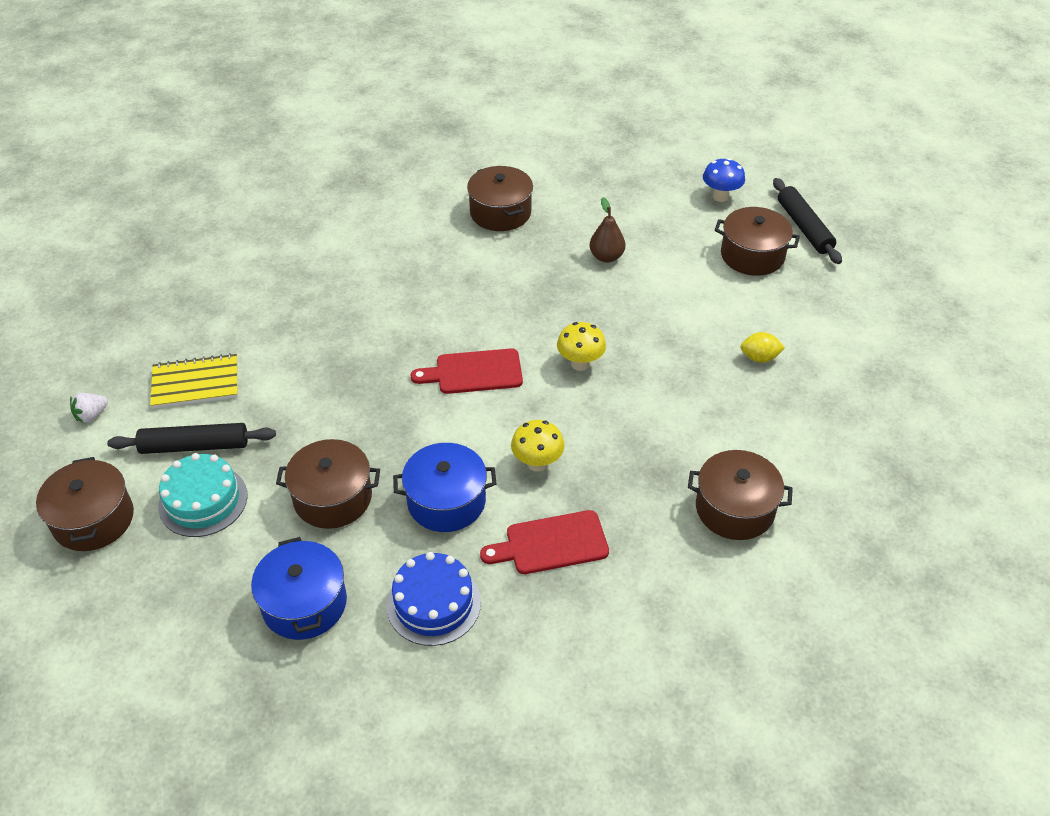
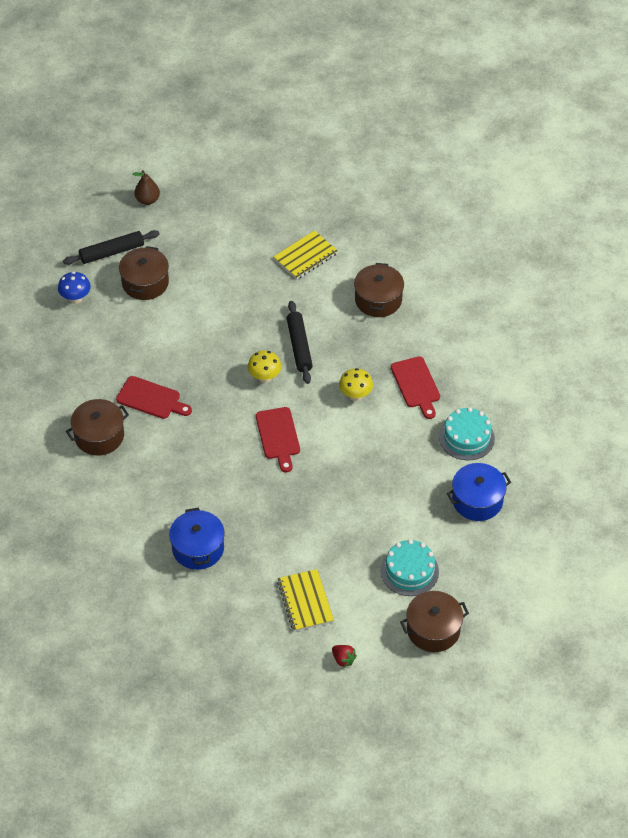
camera: 95 degrees left, 5 degrees up
white strawberry [70,393,108,423] -> red strawberry [332,645,357,668]
black rolling pin [107,423,276,454] -> black rolling pin moved to [287,301,313,384]
brown pot [276,439,380,529] -> none
blue cake [387,552,481,646] -> turquoise cake [439,407,495,460]
blue pot [393,443,496,532] -> blue pot moved to [169,508,225,570]
brown pear [590,197,625,263] -> brown pear moved to [132,170,160,205]
yellow lemon [740,332,785,363] -> none
none -> red cutting board [116,376,192,419]
none -> yellow notebook [273,230,338,279]

